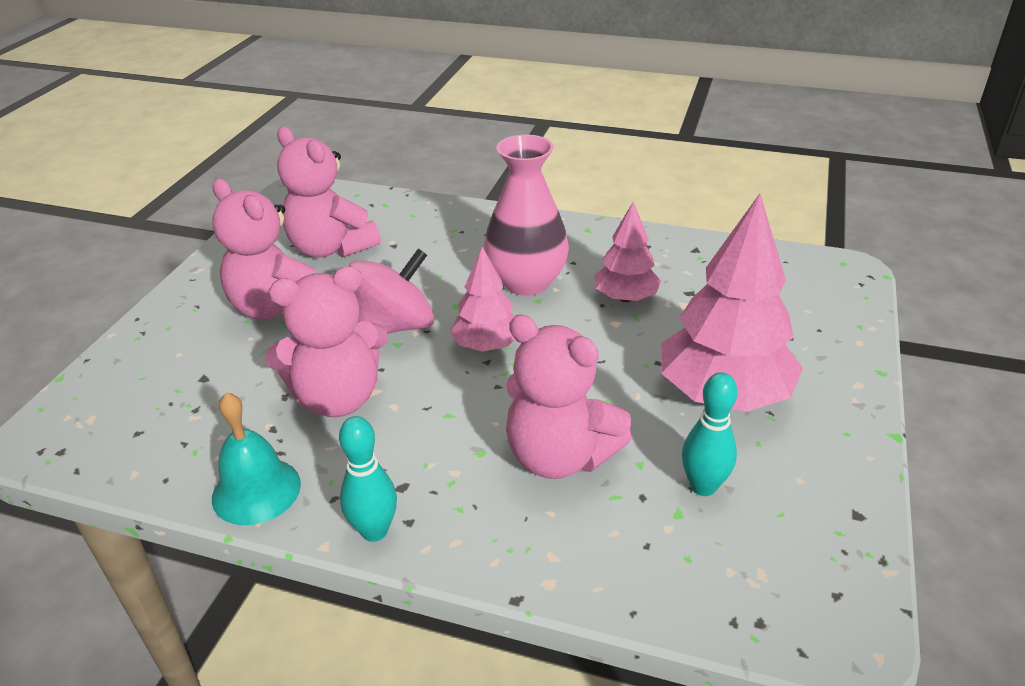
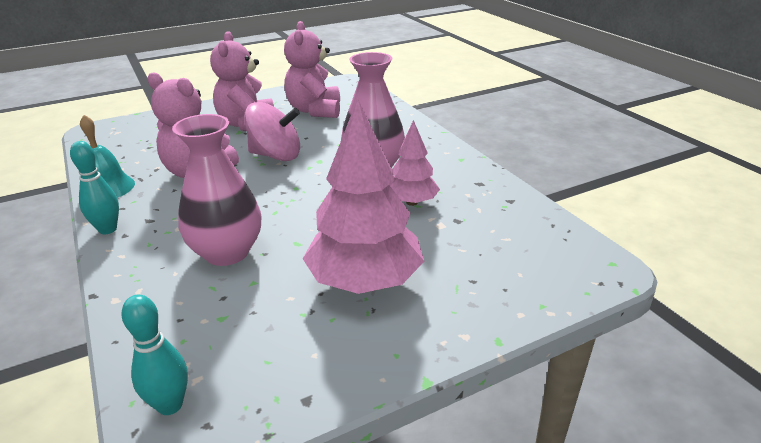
camera: 45 degrees right, 5 degrees down
pink tree [450,247,515,352] -> none
pink teddy bear [506,315,632,479] -> pink vase [172,114,261,266]
turquoise bowling pin [682,372,738,496] -> turquoise bowling pin moved to [121,295,188,415]

